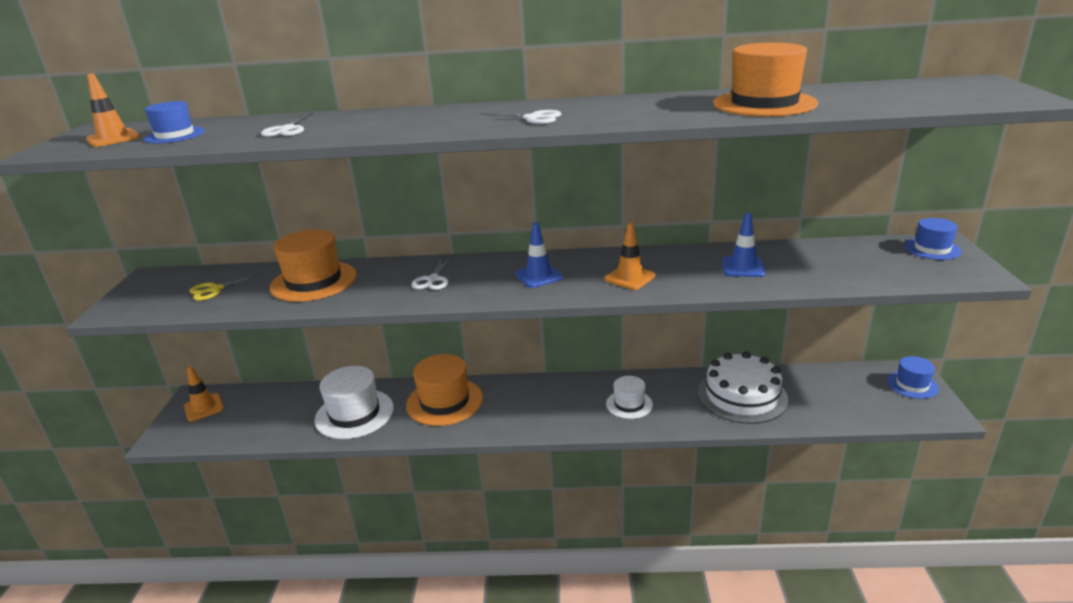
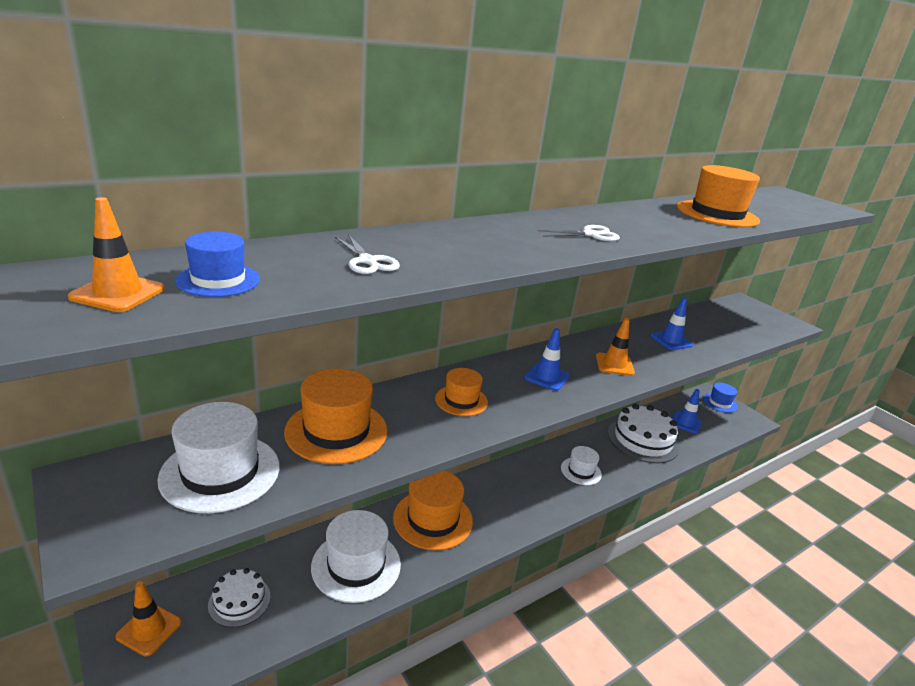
camera: 40 degrees left, 0 degrees up
yellow scissors [189,272,268,301] -> white hat [157,402,280,513]
white scissors [411,256,453,290] -> orange hat [435,368,488,416]
blue hat [904,218,962,260] -> none
none -> white cake [208,568,270,627]
none -> blue traffic cone [672,389,702,434]

